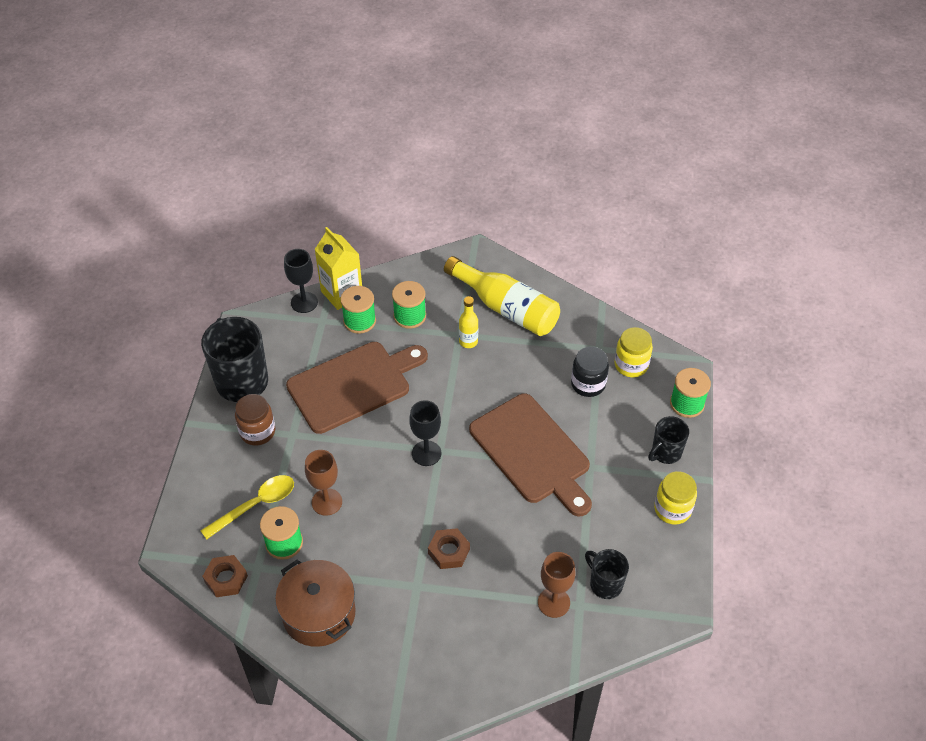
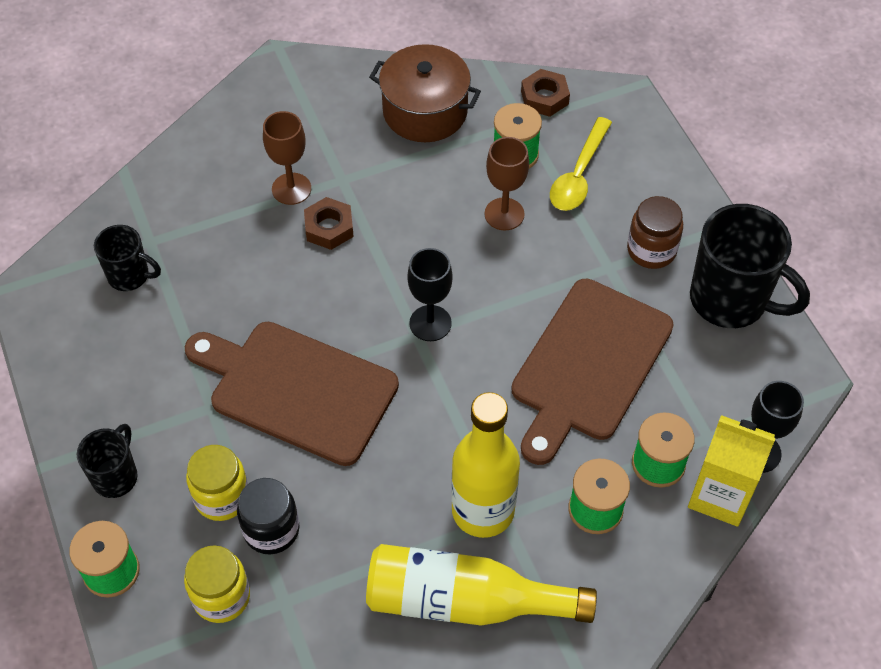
camera: 150 degrees right, 5 degrees up
yellow bottle [459,296,478,348] -> yellow bottle [451,392,520,538], size x2.00
brown goblet [538,552,575,618] -> brown goblet moved to [263,111,311,205]
yellow jar [654,471,697,525] -> yellow jar moved to [186,445,248,521]

